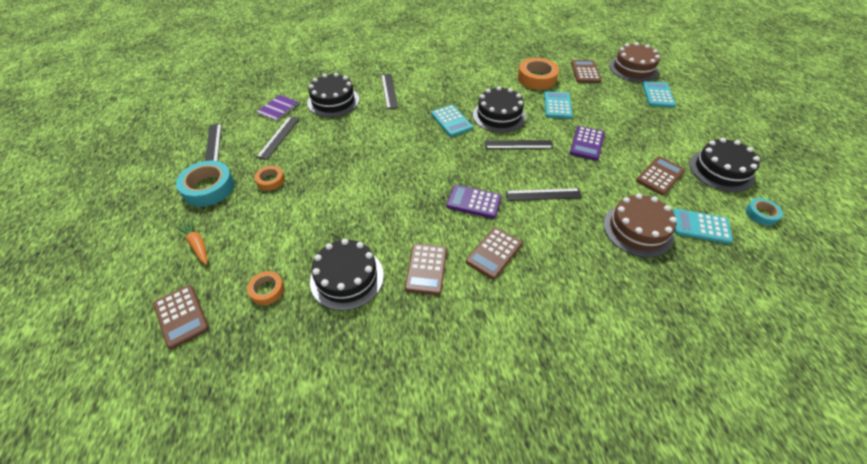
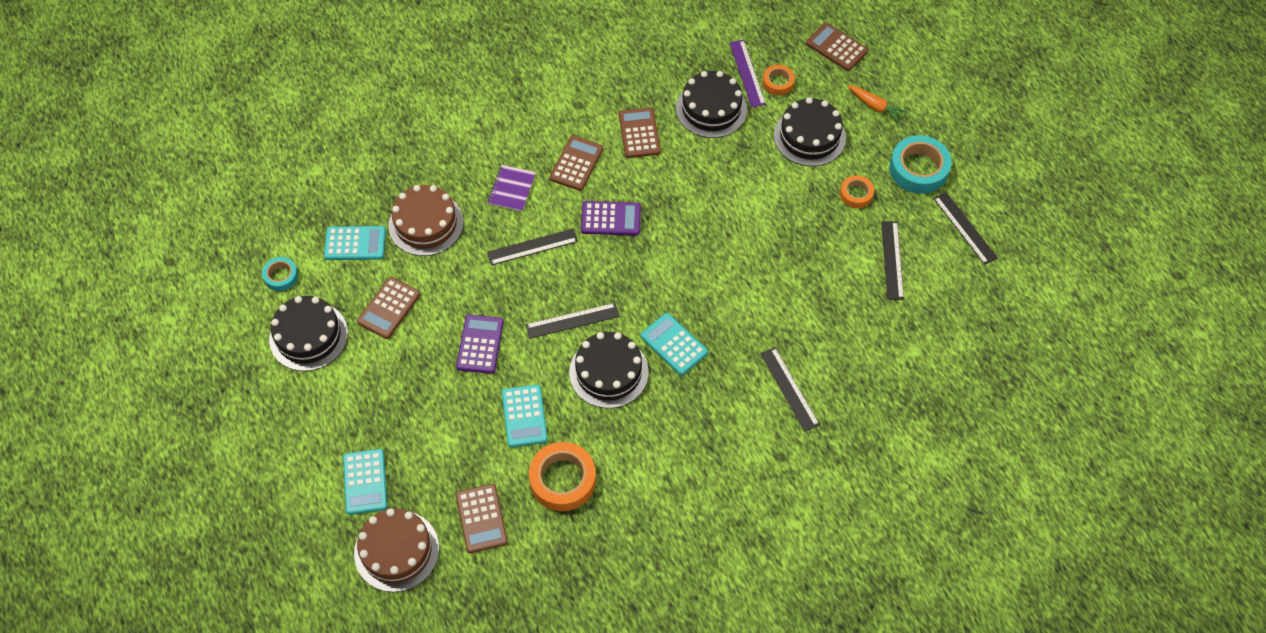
camera: 165 degrees right, 10 degrees up
purple notebook [257,95,299,121] -> purple notebook moved to [488,165,536,212]
black cake [307,73,359,117] -> black cake moved to [774,97,846,166]
none -> purple ruler [730,40,766,107]

